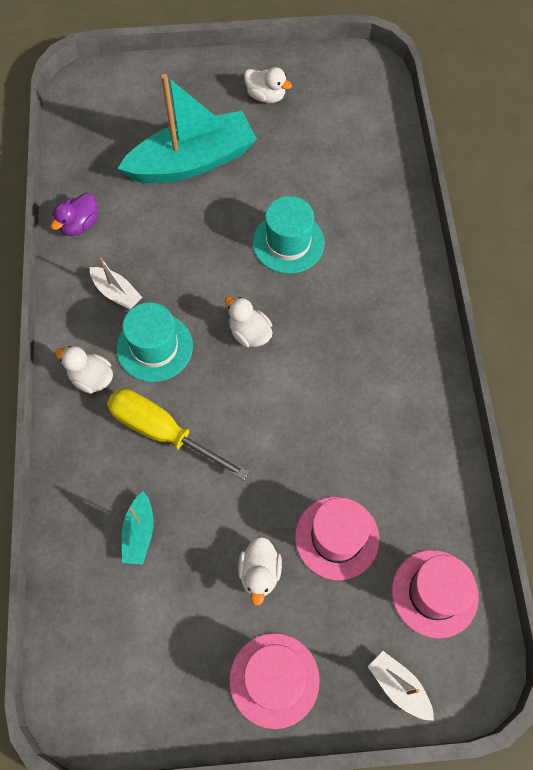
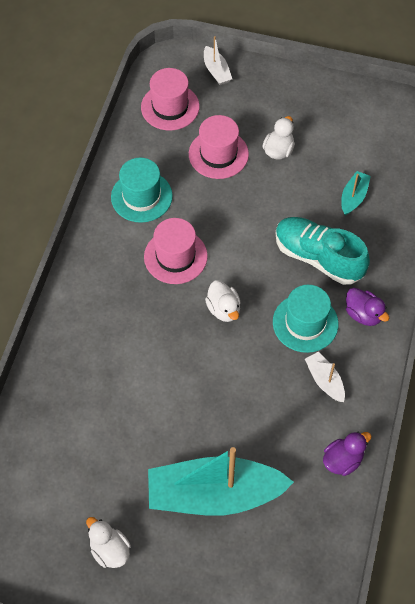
camera: 160 degrees left, 5 degrees down
white duck [55,346,113,394] -> purple duck [346,288,389,326]
yellow screwdriver [107,389,249,480] -> turquoise shoe [275,217,370,285]
pink hat [229,633,320,729] -> pink hat moved to [144,218,208,284]
turquoise hat [253,196,325,274] -> turquoise hat moved to [111,158,173,223]

